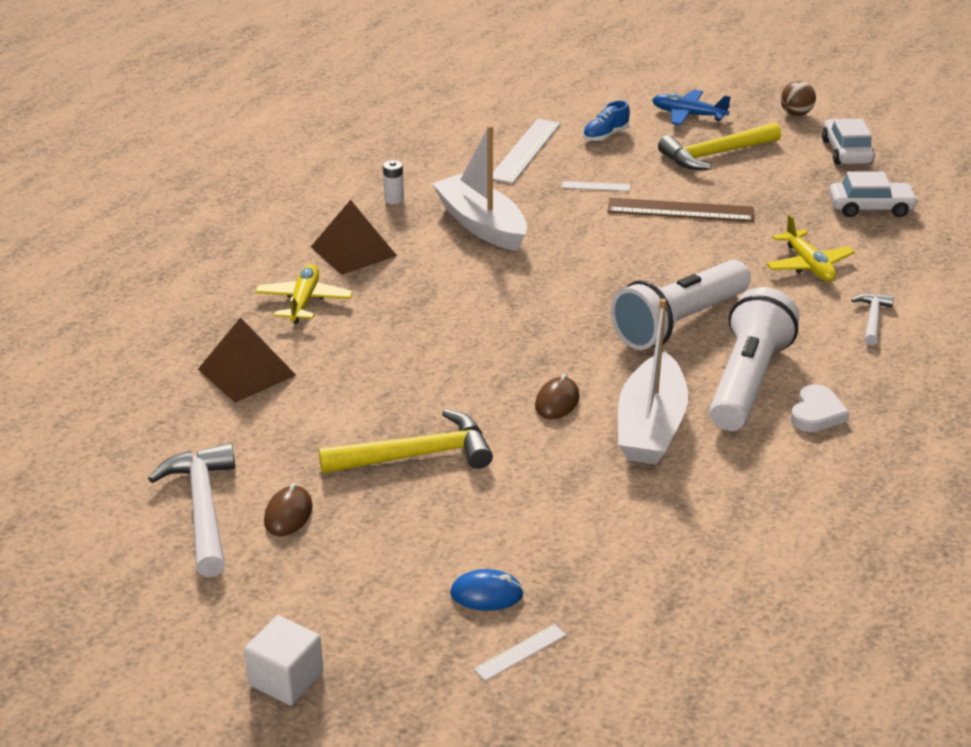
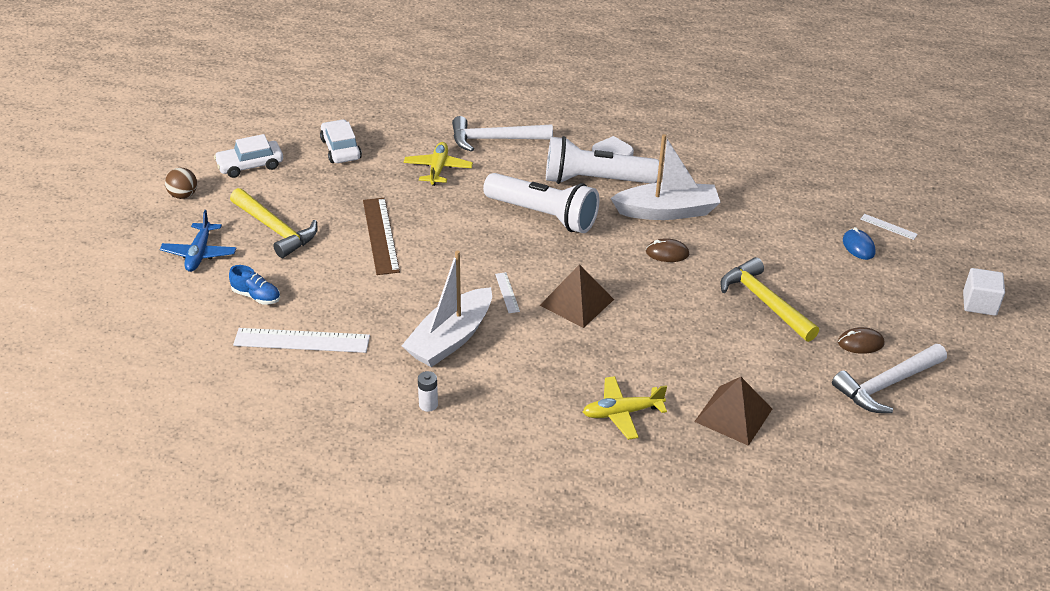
camera: 110 degrees left, 5 degrees up
brown pyramid [311,200,397,275] -> brown pyramid moved to [540,264,614,328]
white ruler [562,181,630,191] -> white ruler moved to [495,272,520,313]
yellow plane [766,214,855,282] -> yellow plane turned 45 degrees counterclockwise [404,142,473,186]
white hammer [851,293,894,345] -> white hammer [452,116,553,152], size x1.81

